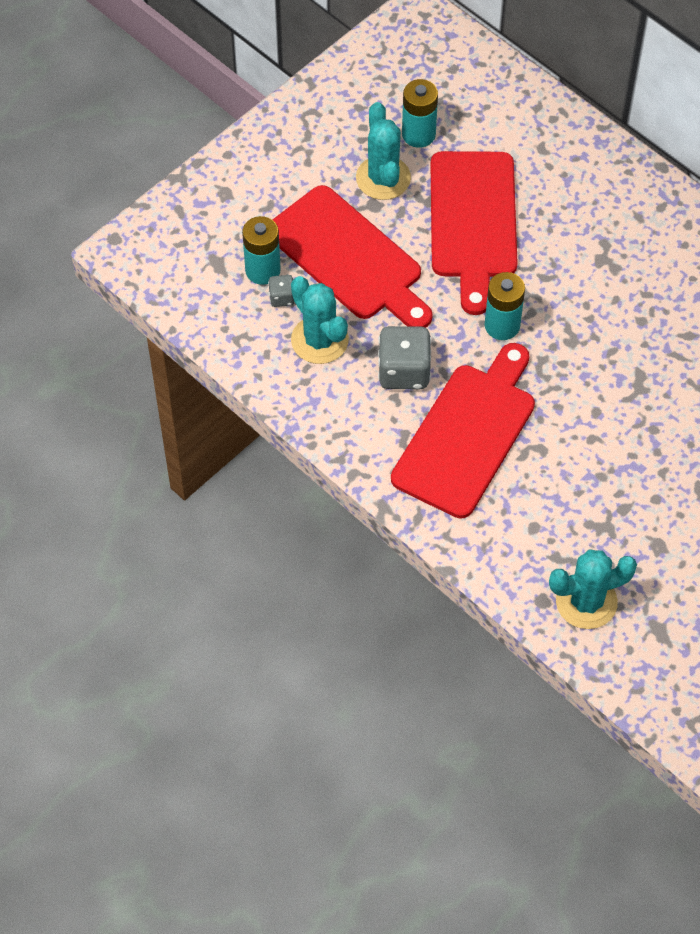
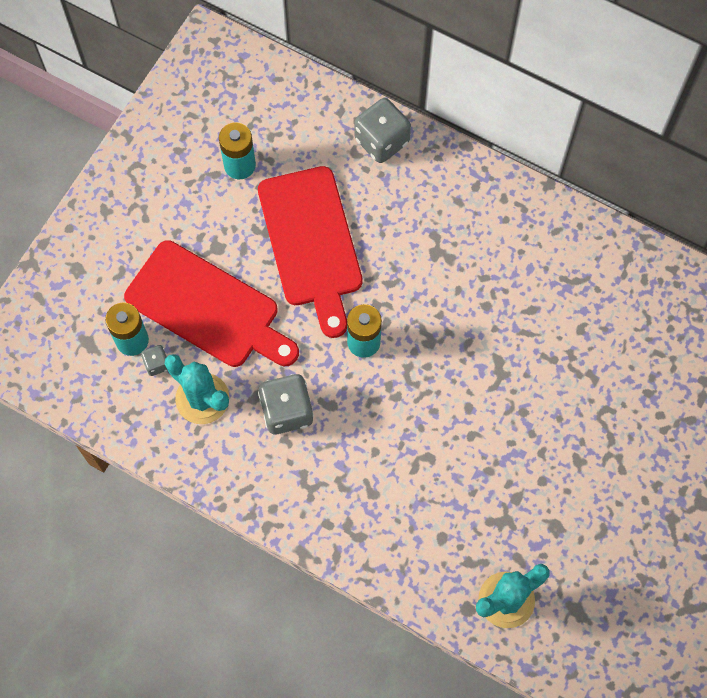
camera: 15 degrees left, 10 degrees up
turquoise cactus [356,102,411,200] -> none
red cutting board [391,343,535,518] -> none
none -> grey dice [355,98,411,163]

